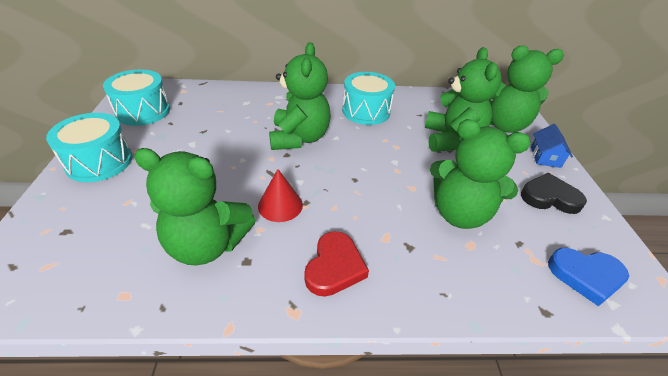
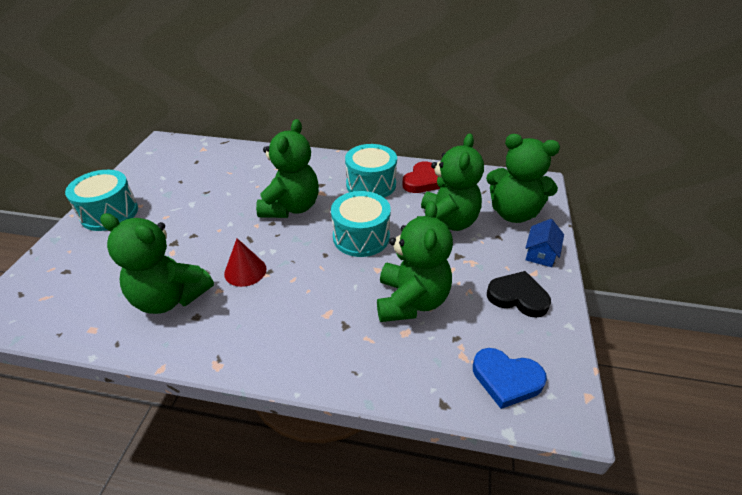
camera: 15 degrees right, 0 degrees up
turquoise drum [103,69,170,126] -> turquoise drum moved to [331,191,391,257]
red heart [304,231,369,297] -> red heart moved to [402,161,440,193]
green teddy bear [430,119,531,229] -> green teddy bear turned 120 degrees counterclockwise [377,201,453,322]

